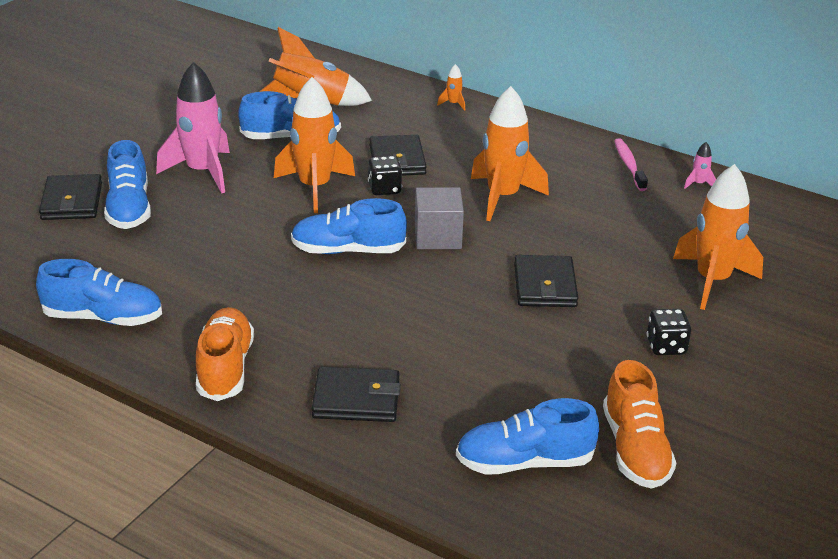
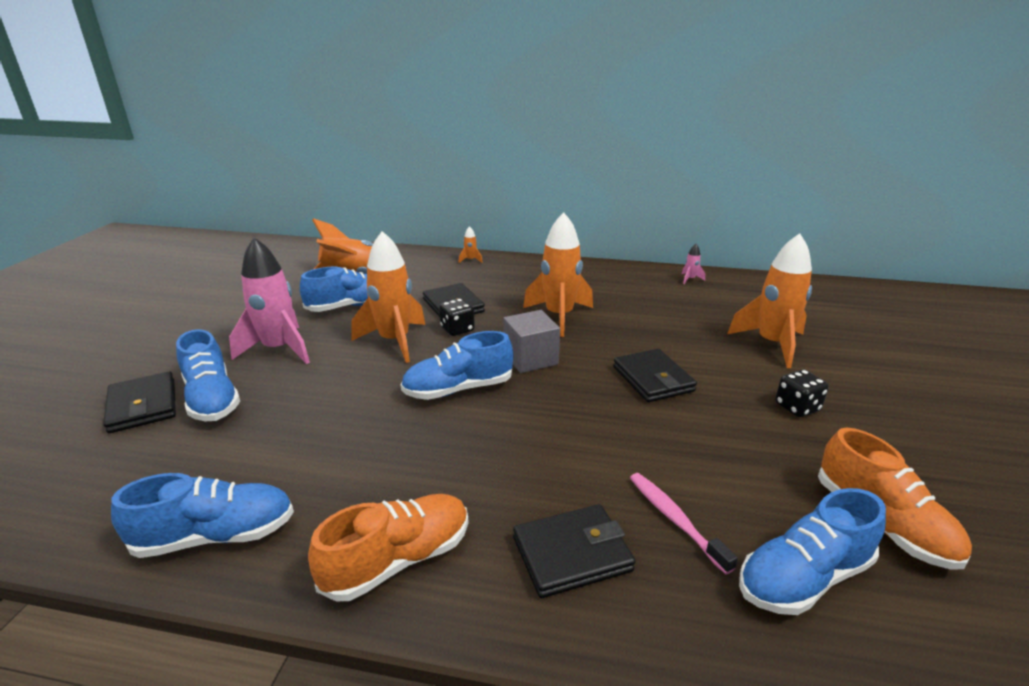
camera: 20 degrees left, 5 degrees down
orange shoe [196,307,254,401] -> orange shoe turned 75 degrees clockwise [308,494,469,602]
pink toothbrush [614,138,648,191] -> pink toothbrush moved to [630,473,738,574]

